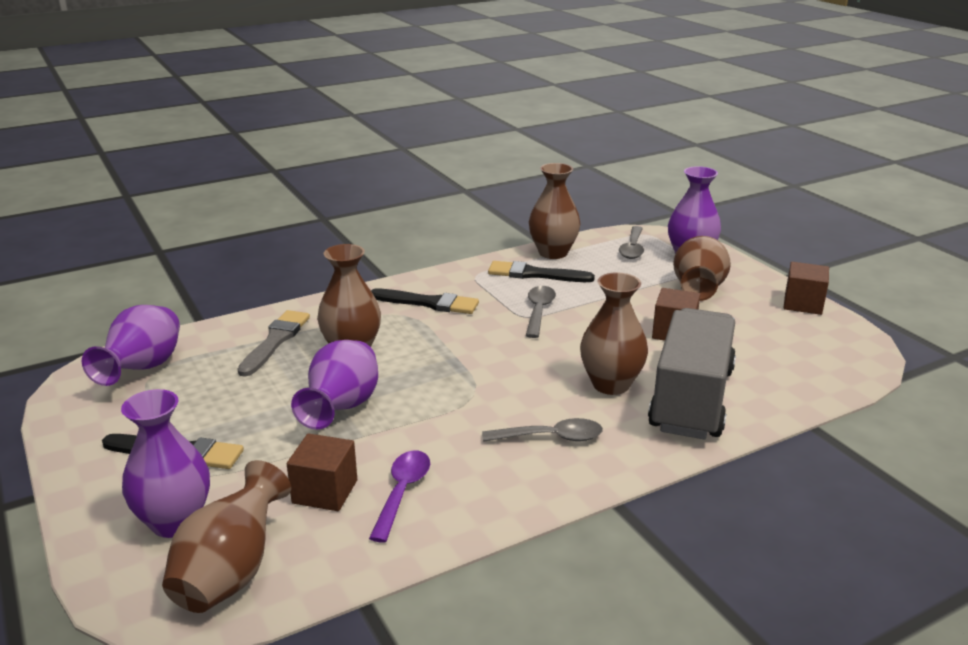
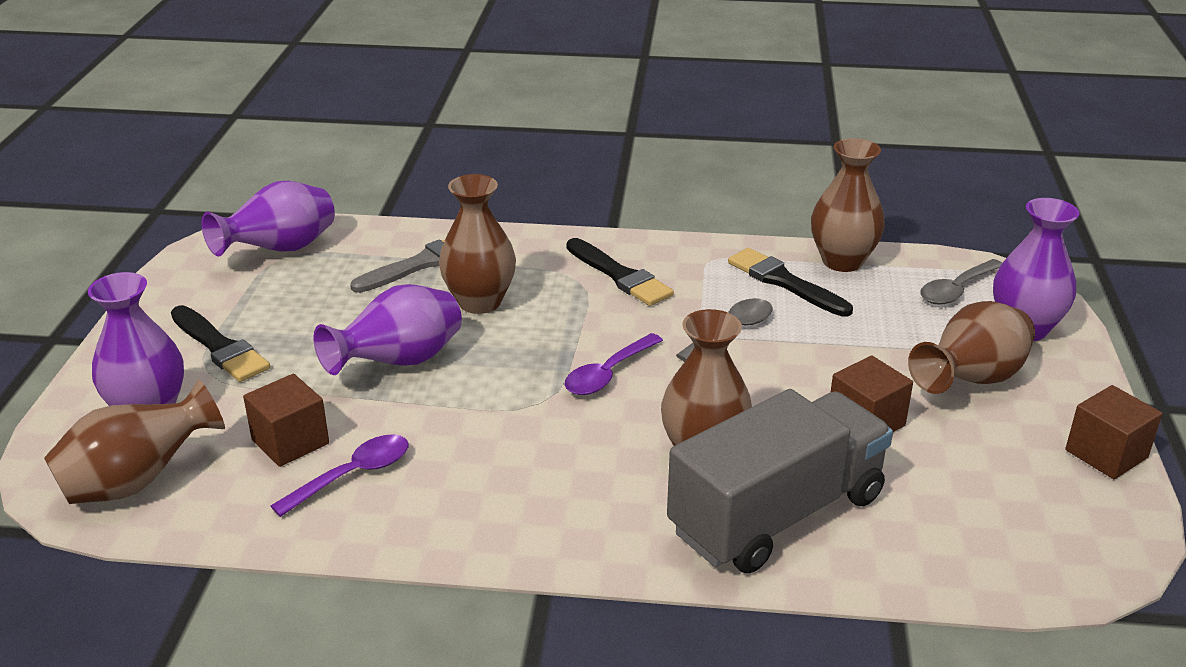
camera: 35 degrees right, 5 degrees up
grey spoon [482,418,603,442] -> none
none -> purple spoon [564,333,663,395]

